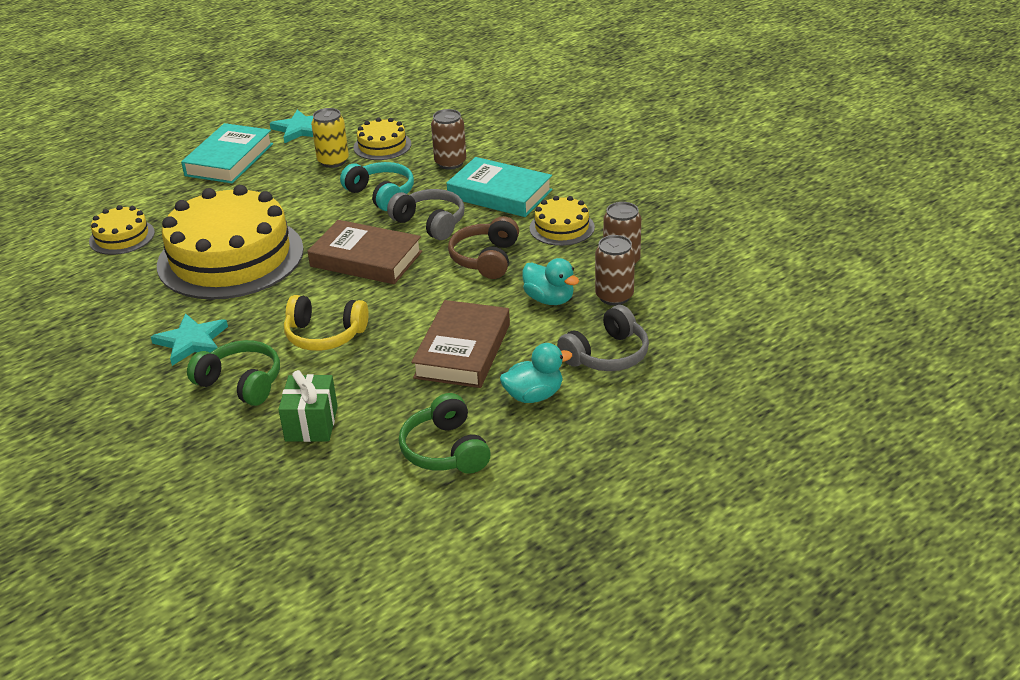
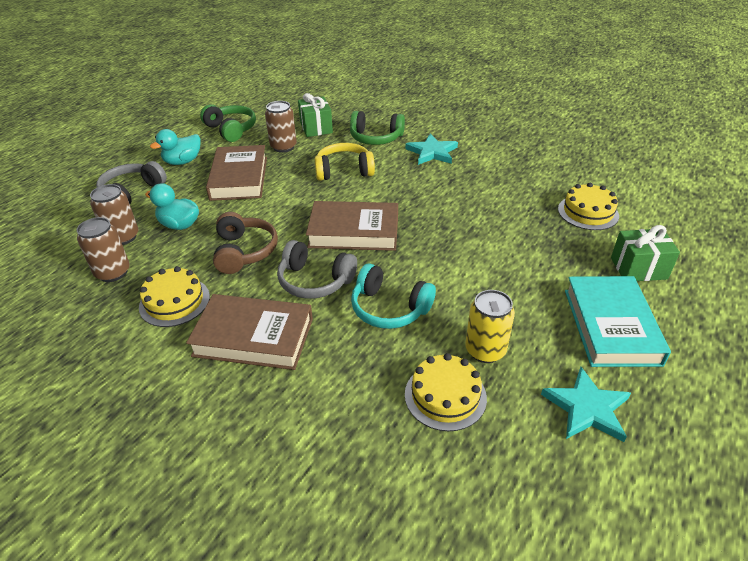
camera: 160 degrees right, 5 degrees up
yellow cake [157,185,304,300] -> none
brown can [431,109,466,170] -> brown can moved to [265,101,297,153]
turquoise book [447,157,552,217] -> brown book [186,294,313,370]
none -> green gift [611,225,680,281]

